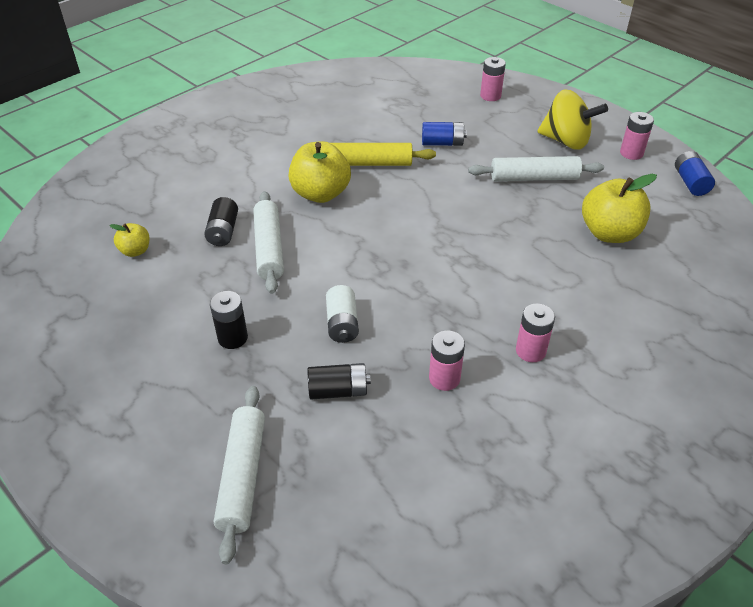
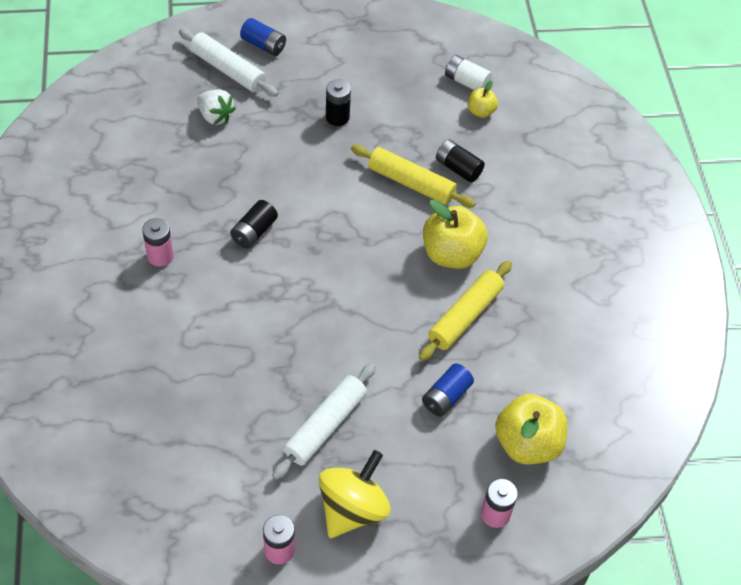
camera: 125 degrees right, 10 degrees up
white rolling pin [253,191,284,294] -> yellow rolling pin [351,145,476,208]
black battery [307,363,371,400] -> black battery moved to [230,200,278,249]
white battery [326,285,359,343] -> white battery moved to [445,55,492,90]
pink battery [429,331,465,391] -> none
yellow spinning top [538,89,608,150] -> yellow spinning top turned 150 degrees clockwise [319,450,390,538]
yellow apple [582,174,657,243] -> yellow apple moved to [495,394,567,464]
blue battery [675,151,715,196] -> blue battery moved to [240,18,286,56]
none -> white strawberry [197,89,236,125]

